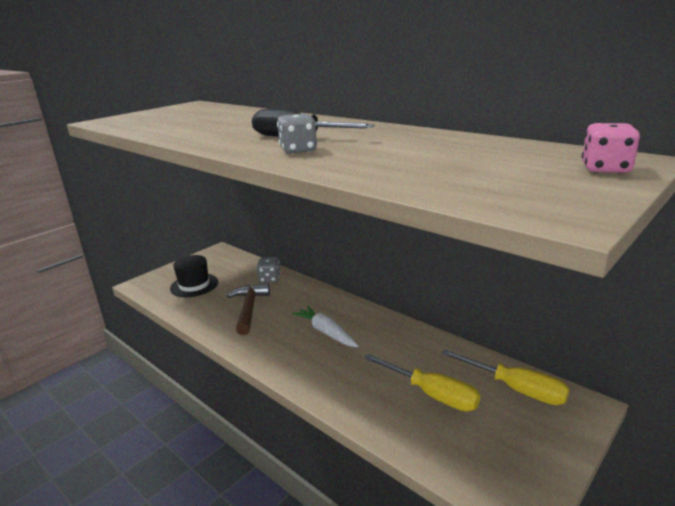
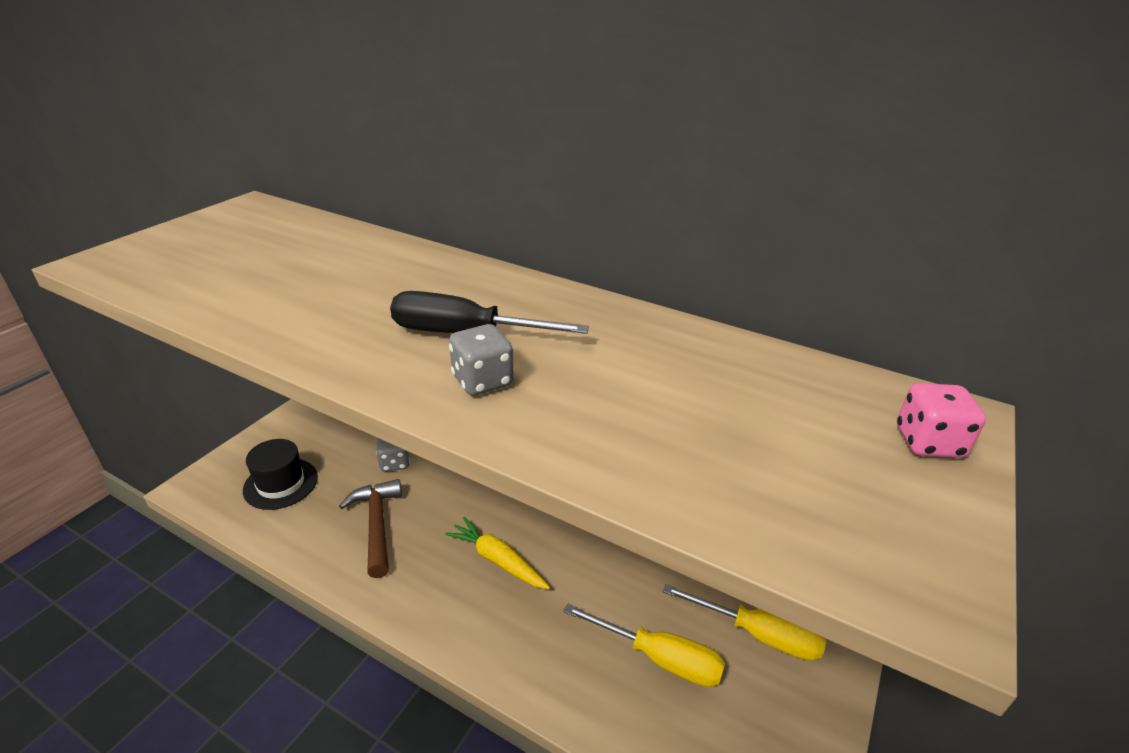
camera: 15 degrees left, 10 degrees up
white carrot [292,306,358,347] -> yellow carrot [445,517,550,589]

